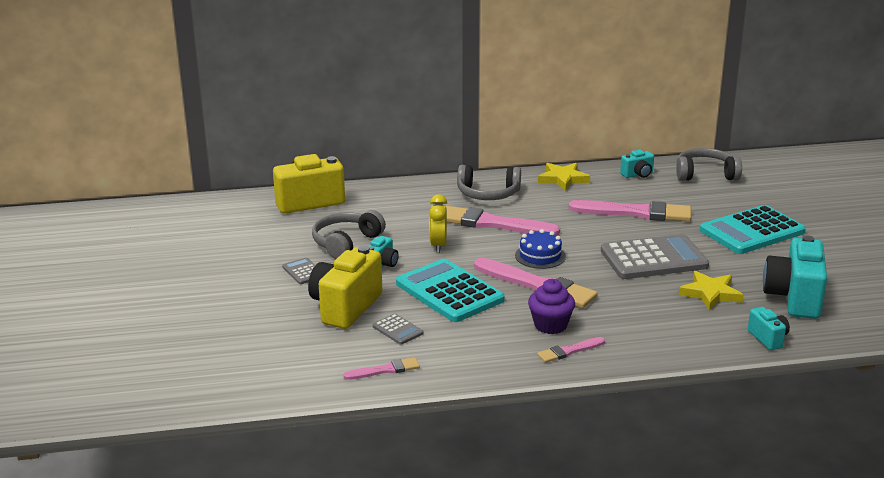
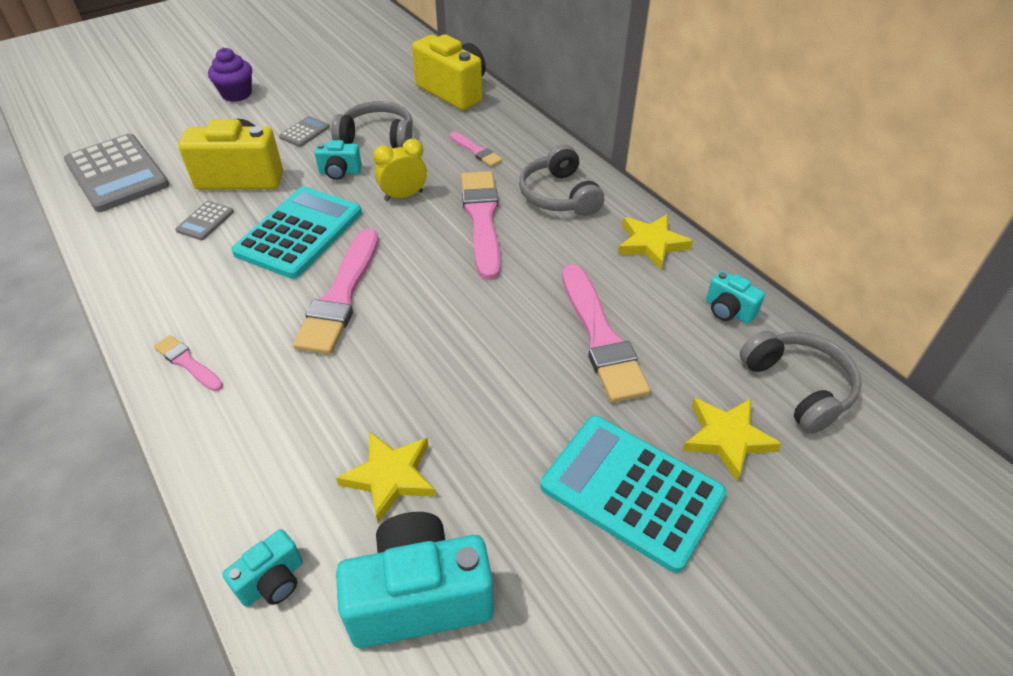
camera: 65 degrees right, 20 degrees up
pink brush [343,357,420,380] -> pink brush moved to [450,131,503,167]
blue cake [515,229,566,269] -> none
purple cupcake [528,279,575,334] -> purple cupcake moved to [208,48,252,102]
grey calculator [601,234,709,279] -> grey calculator moved to [64,134,169,212]
none -> yellow star [683,398,782,481]

